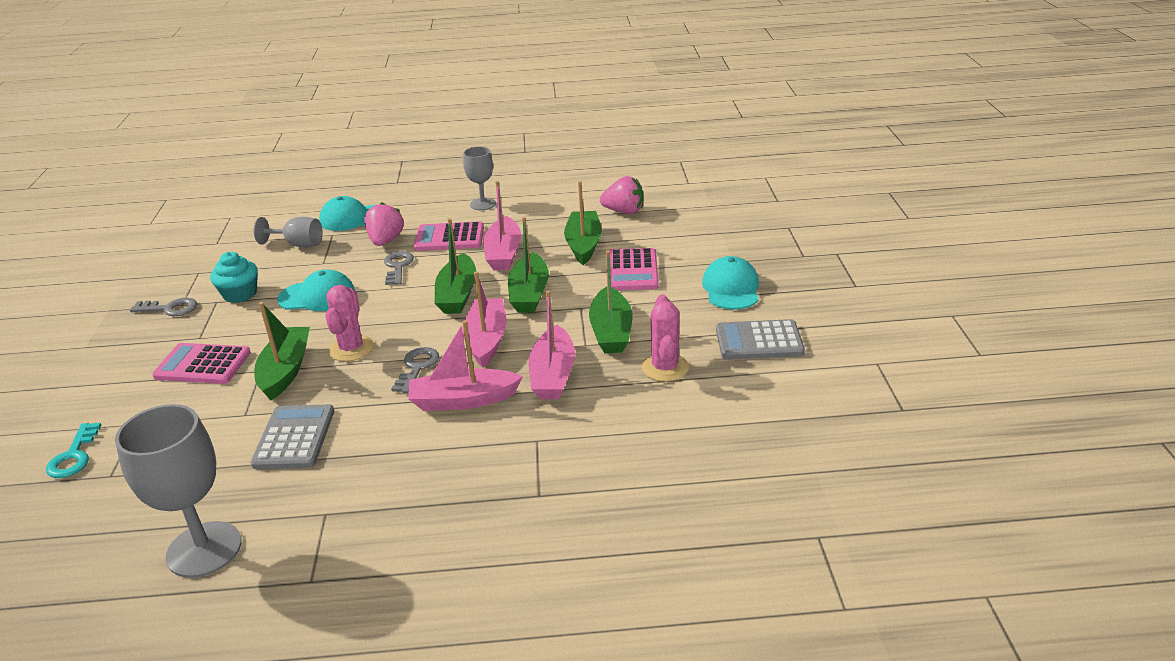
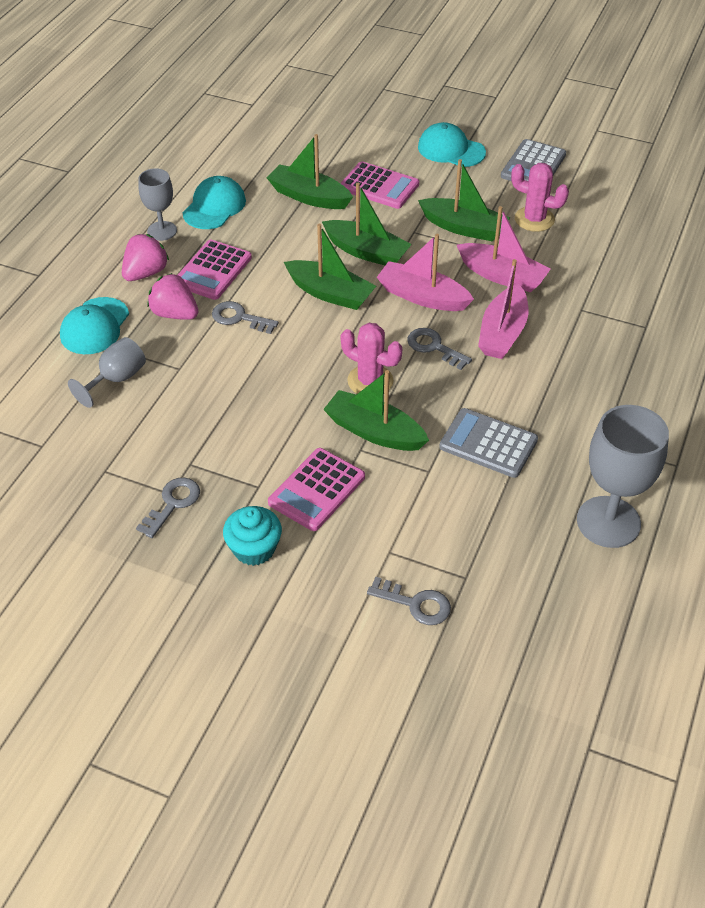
camera: 65 degrees left, 15 degrees up
turquoise key [46,423,101,478] -> grey key [367,576,451,625]
turquoise cupcake [210,252,258,303] -> turquoise cupcake moved to [223,506,282,566]
turquoise cap [277,269,355,311] -> turquoise cap moved to [183,176,246,229]
pink boat [483,181,521,270] -> none
pink strawberry [600,176,643,214] -> pink strawberry moved to [122,234,169,281]

